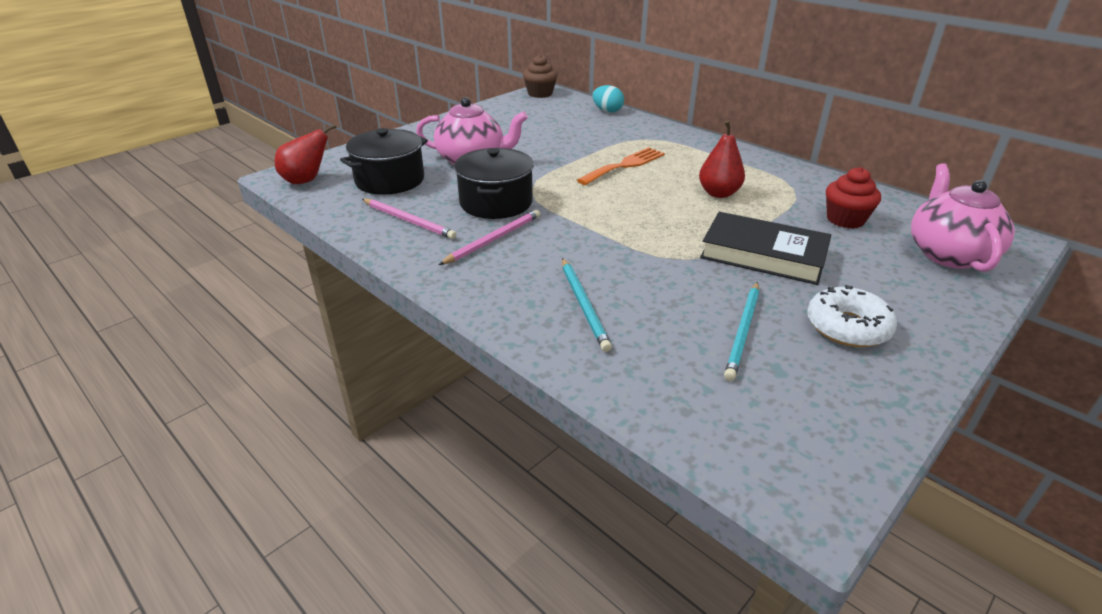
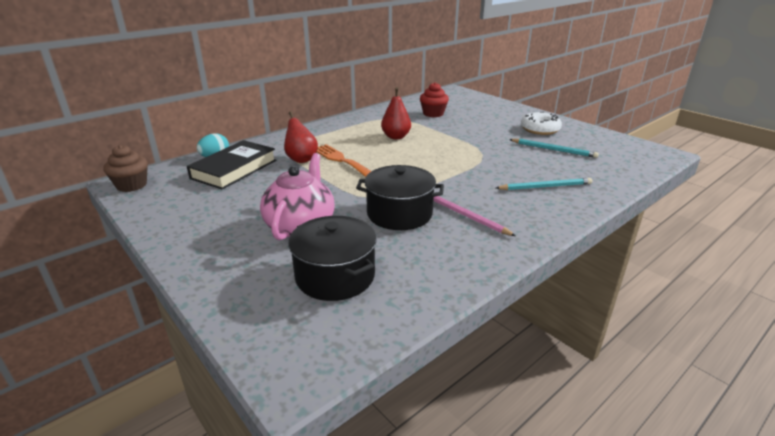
camera: 85 degrees left, 5 degrees down
red pear [275,124,337,184] -> red pear moved to [284,111,318,163]
pink pencil [362,199,457,239] -> none
black book [700,212,831,285] -> black book moved to [187,140,276,190]
pink teapot [911,163,1015,272] -> none

